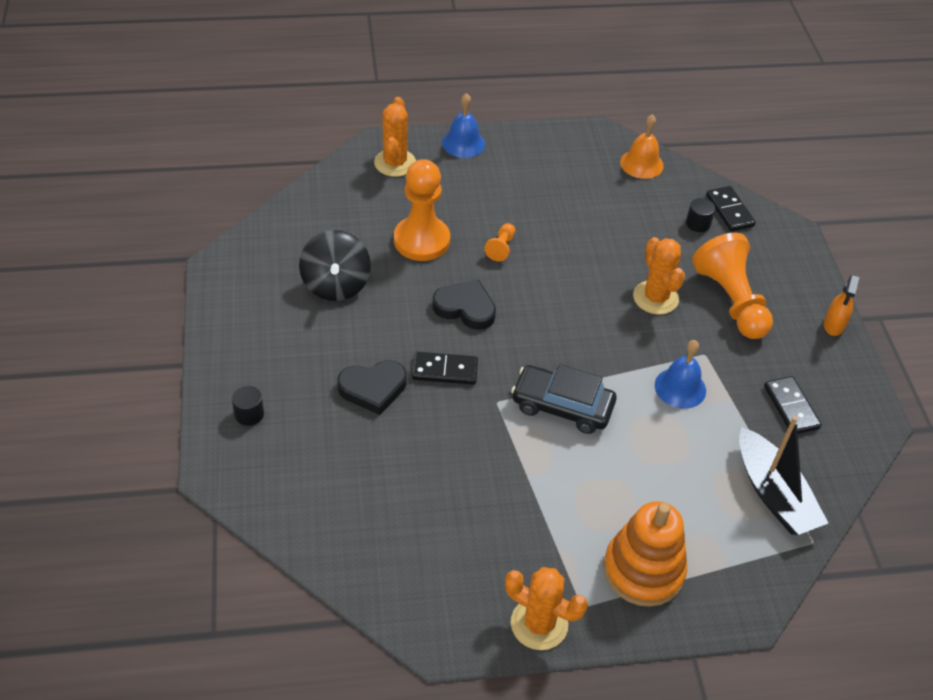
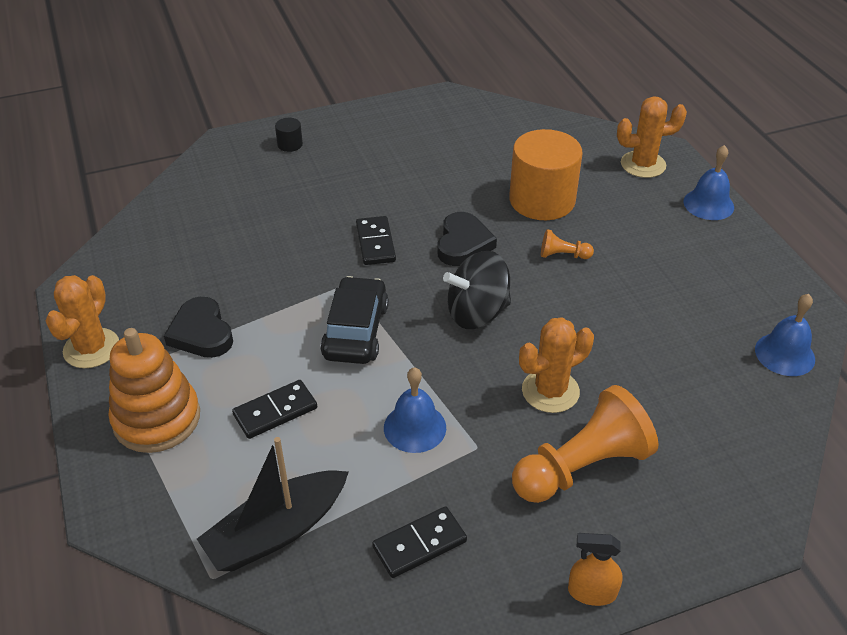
camera: 80 degrees right, 5 degrees down
black spinning top [299,230,371,301] -> black spinning top moved to [443,251,511,329]
black heart [337,360,407,415] -> black heart moved to [164,297,233,358]
orange pawn [394,159,450,261] -> orange cylinder [509,129,582,220]
orange bell [620,114,664,179] -> blue bell [755,294,815,376]
black cylinder [686,198,715,232] -> none
black domino [706,186,756,231] -> black domino moved to [232,380,317,439]

